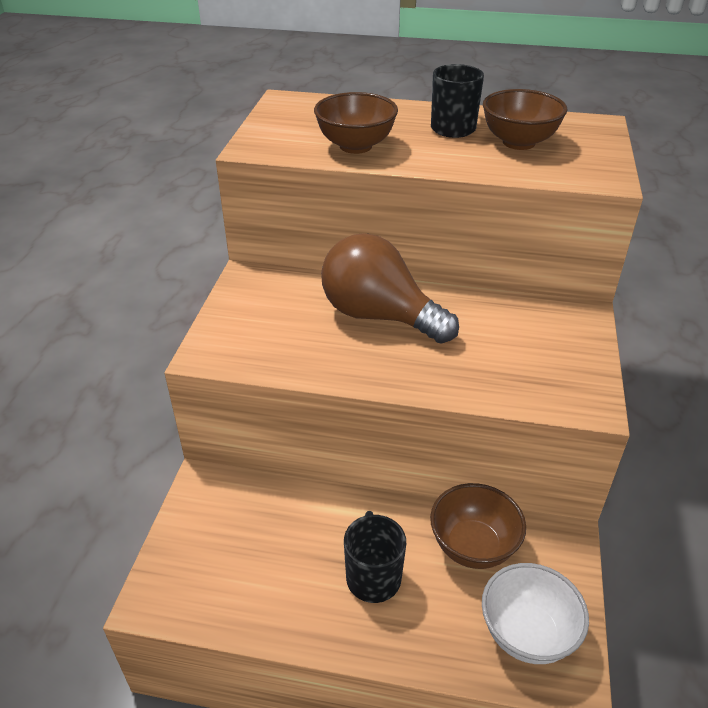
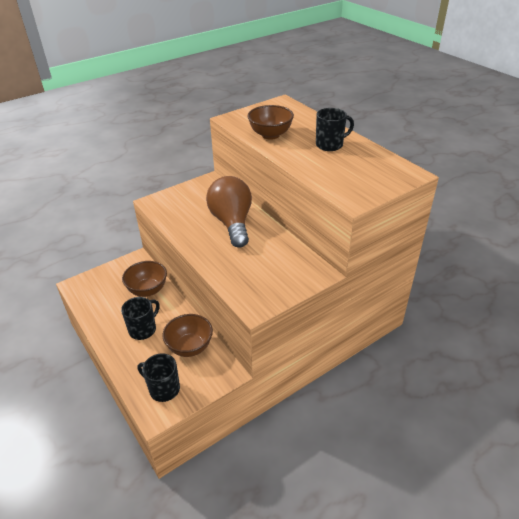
camera: 45 degrees right, 0 degrees up
white bowl [482,563,589,664] -> black mug [137,353,180,402]
brown bowl [483,89,568,150] -> brown bowl moved to [122,261,167,297]

